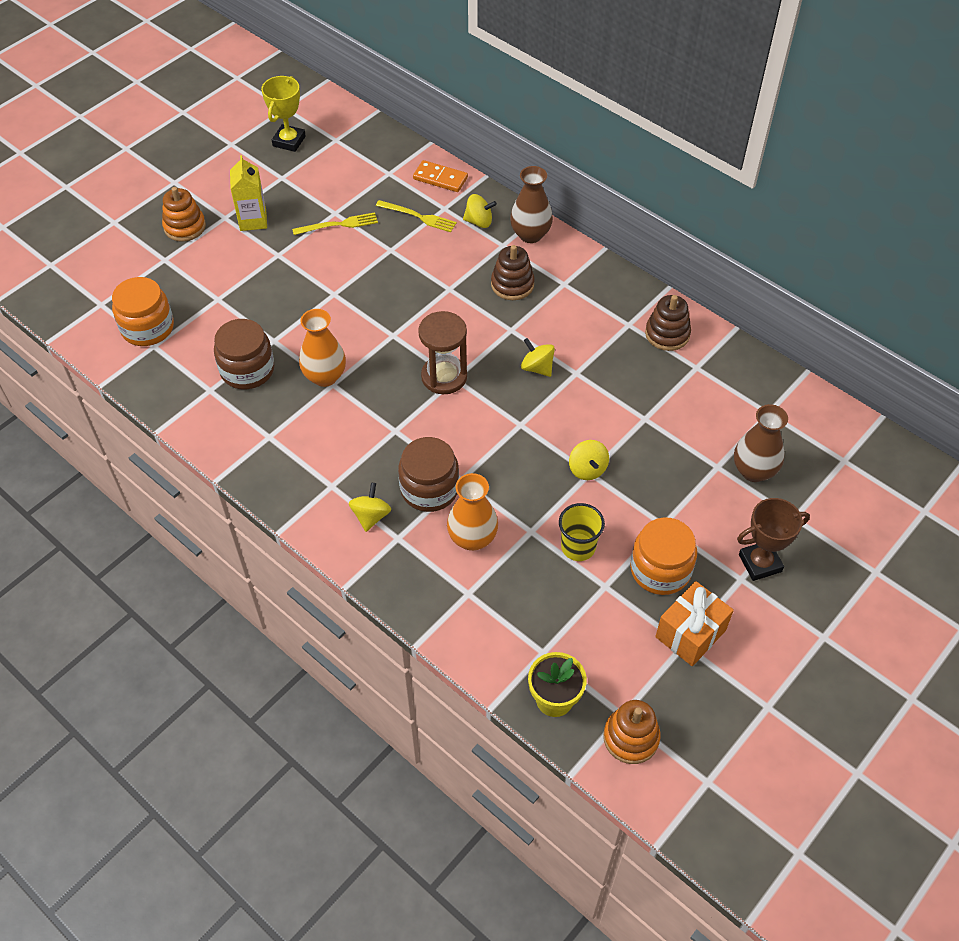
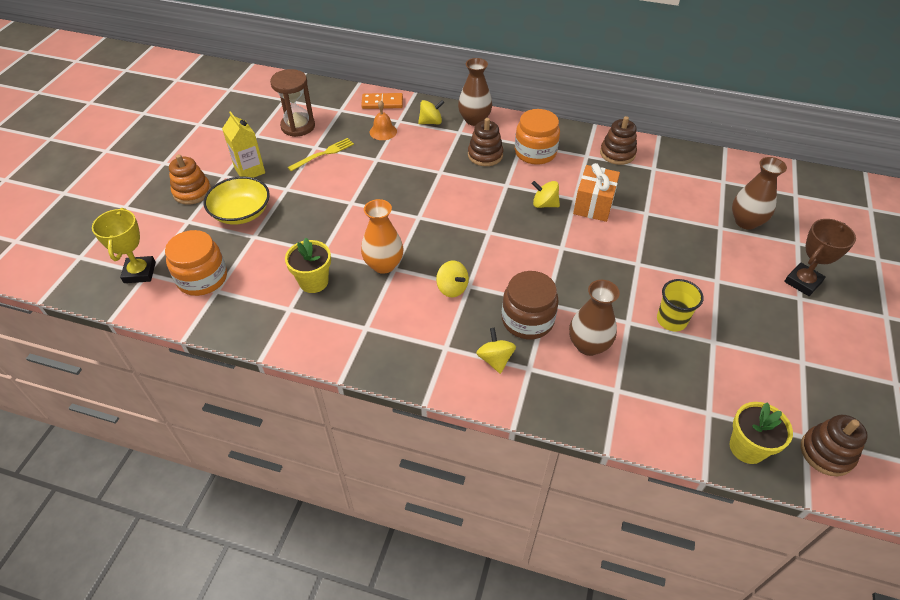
camera: 25 degrees left, 5 degrees down
brown jar [214,319,275,389] -> yellow flower pot [285,238,331,293]
yellow trophy [261,76,306,152] -> yellow trophy moved to [92,208,156,283]
yellow fork [376,200,457,232] -> orange bell [370,100,397,140]
brown hourglass [418,311,467,394] -> brown hourglass moved to [270,69,315,137]
orange vase [447,473,498,551] -> brown vase [569,280,620,356]
yellow spinning top [569,440,609,480] -> yellow spinning top moved to [436,260,469,297]
orange stacking toy [603,700,661,764] -> brown stacking toy [801,415,868,476]
orange jar [630,517,697,595] -> orange jar moved to [515,109,560,165]
orange gift [655,581,734,666] -> orange gift moved to [573,163,620,222]
none -> yellow bowl [204,177,270,225]

